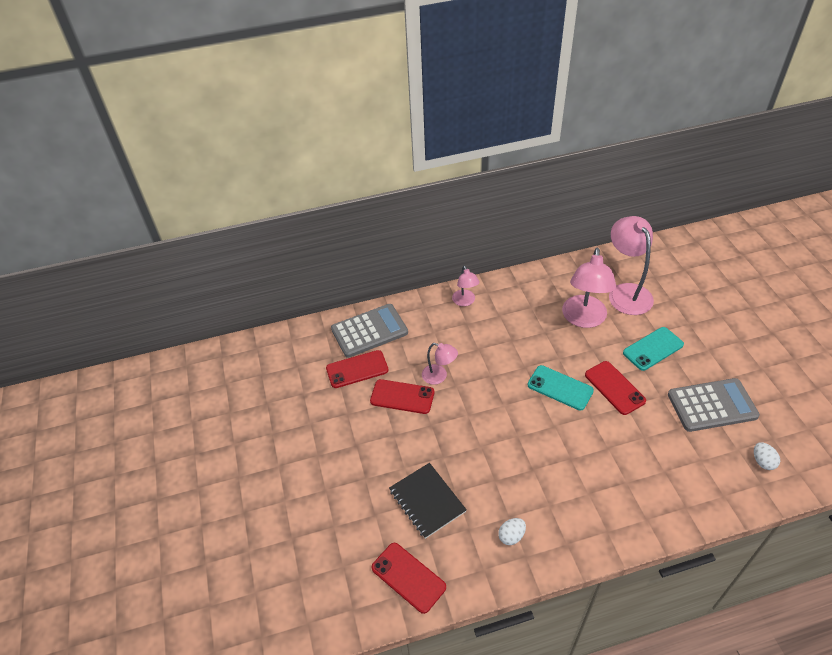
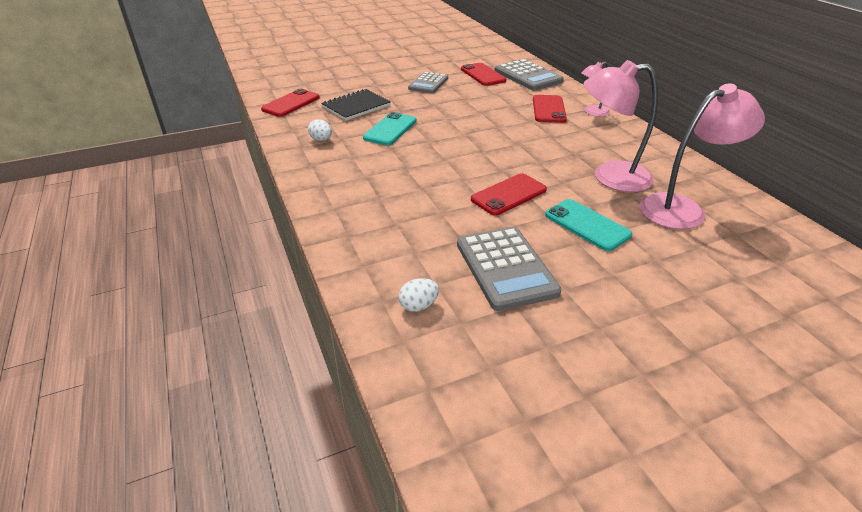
camera: 80 degrees right, 10 degrees down
red phone [370,379,434,414] -> red phone moved to [533,95,567,123]
pink lamp [422,343,458,385] -> none
turquoise phone [527,365,594,410] -> turquoise phone moved to [363,112,417,145]
none -> grey calculator [408,72,448,93]

